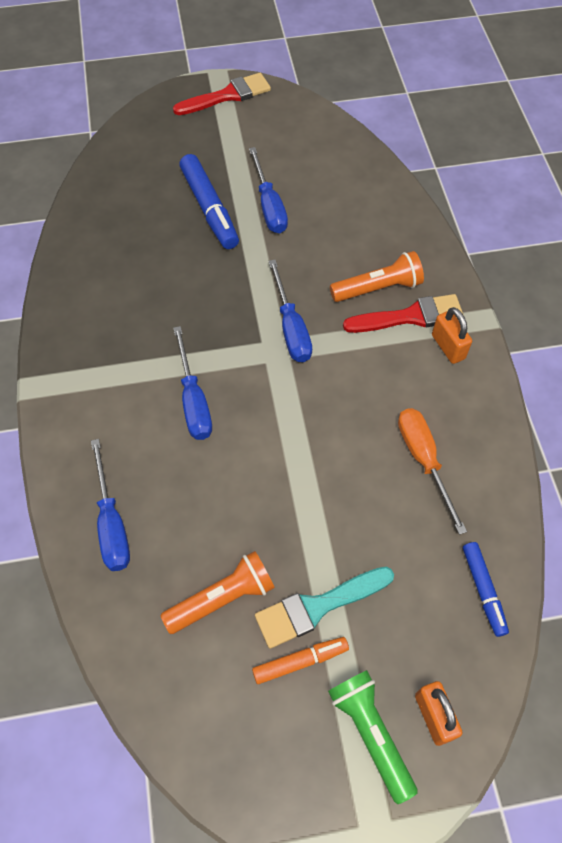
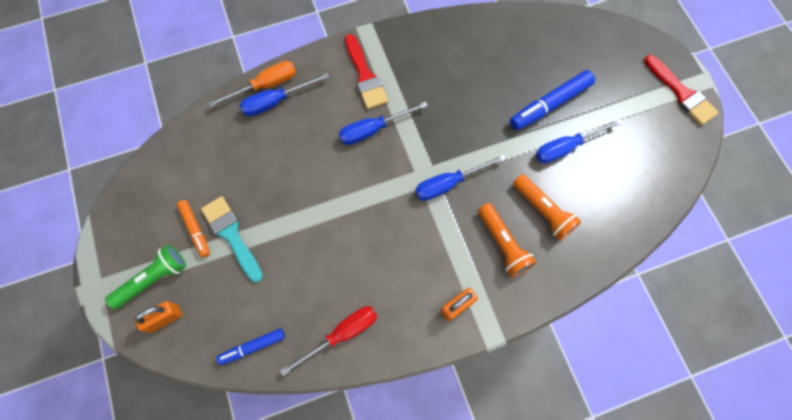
camera: 80 degrees right, 10 degrees up
orange flashlight [161,551,275,634] -> orange flashlight moved to [513,174,581,241]
red brush [343,294,463,333] -> red brush moved to [345,34,388,109]
orange screwdriver [398,408,467,535] -> orange screwdriver moved to [208,61,296,108]
none -> red screwdriver [280,306,377,376]

